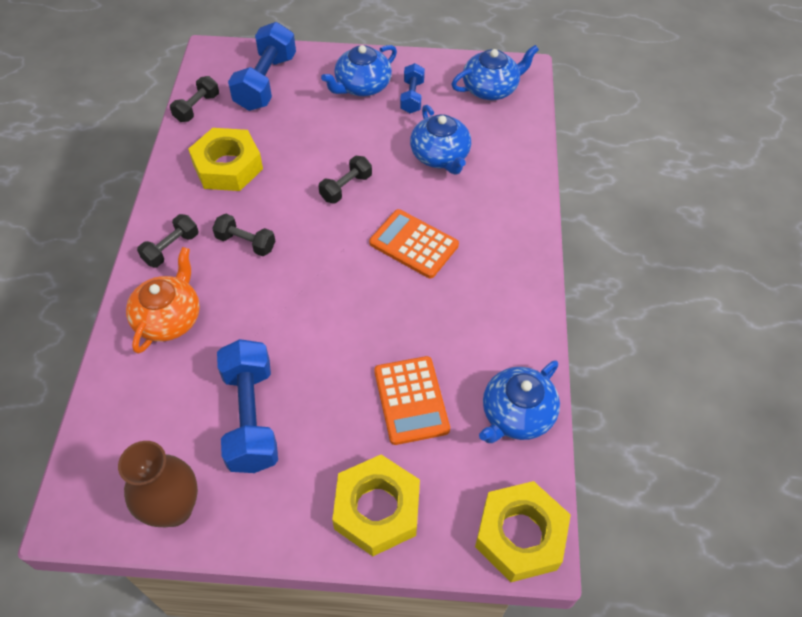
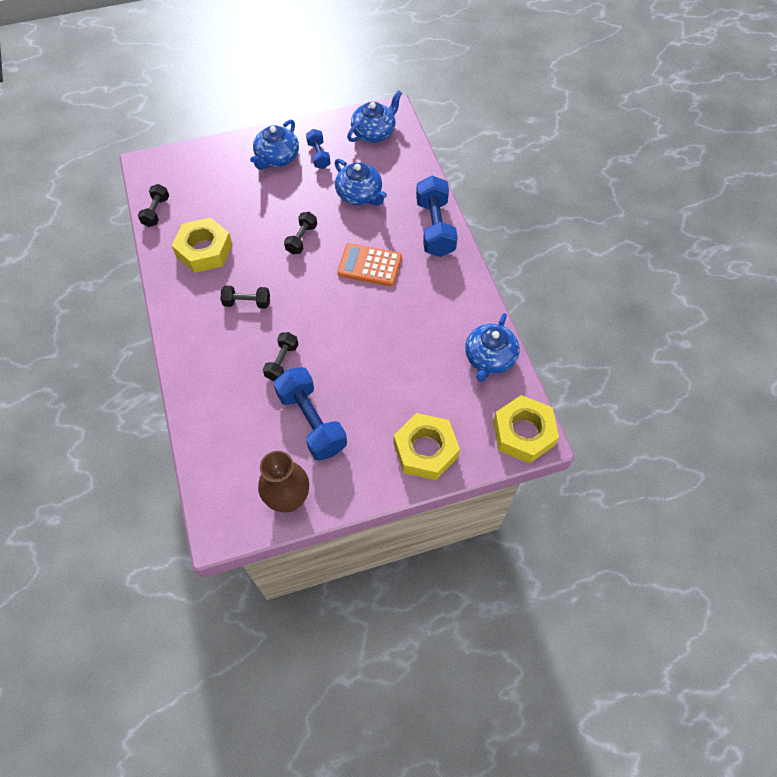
camera: 20 degrees left, 5 degrees up
orange teapot [126,247,200,354] -> none
black dumbbell [137,214,199,267] -> black dumbbell moved to [263,332,298,381]
blue dumbbell [228,22,296,111] -> blue dumbbell moved to [416,176,458,257]
orange calculator [374,356,450,445] -> none

